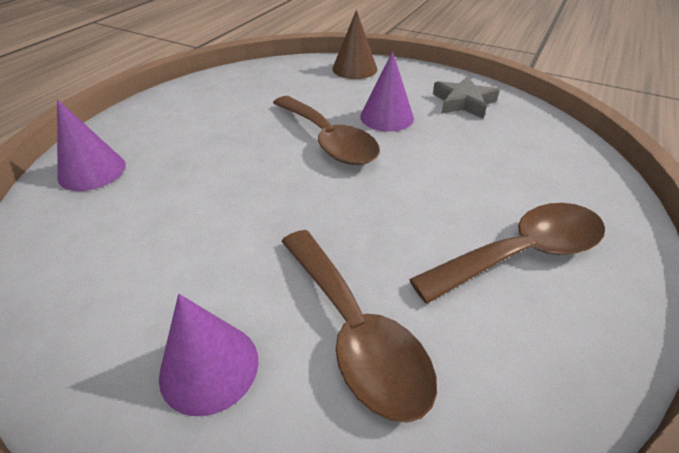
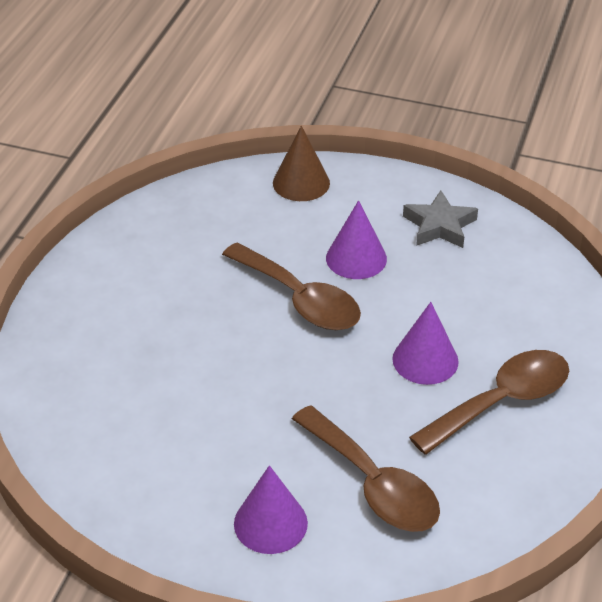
camera: 10 degrees left, 0 degrees up
purple cone [57,100,126,191] -> purple cone moved to [392,302,459,385]

